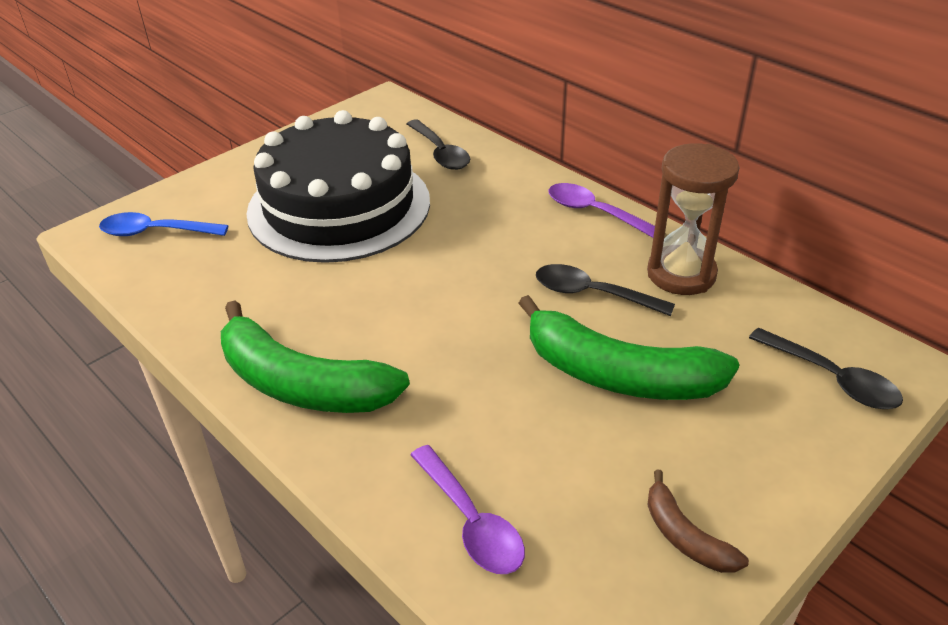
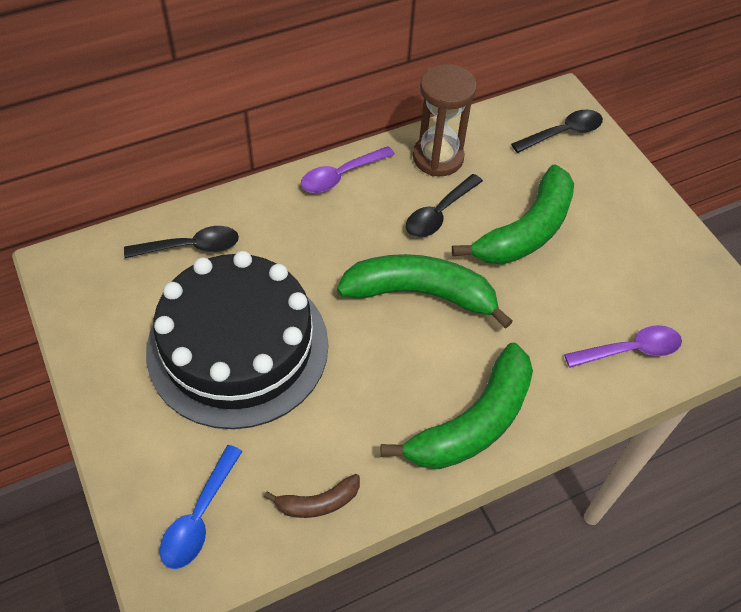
camera: 75 degrees left, 15 degrees up
brown banana [648,470,749,573] -> brown banana moved to [264,474,360,518]
none -> green banana [337,254,513,329]

